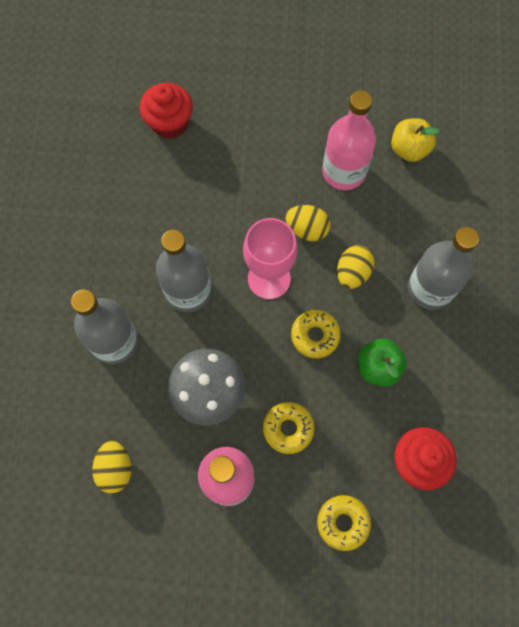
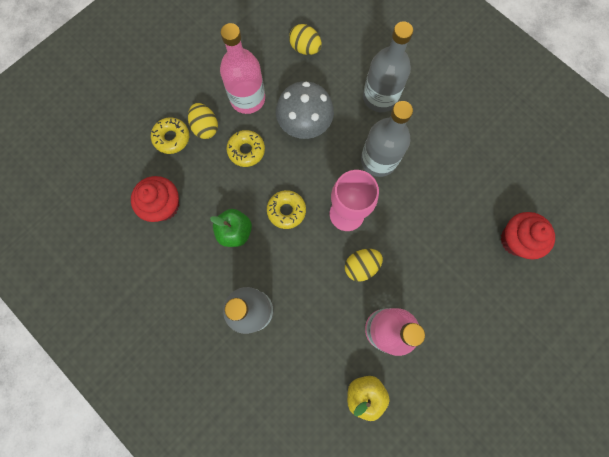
camera: 130 degrees right, 5 degrees up
yellow egg [337,245,375,289] -> yellow egg moved to [188,103,218,139]

